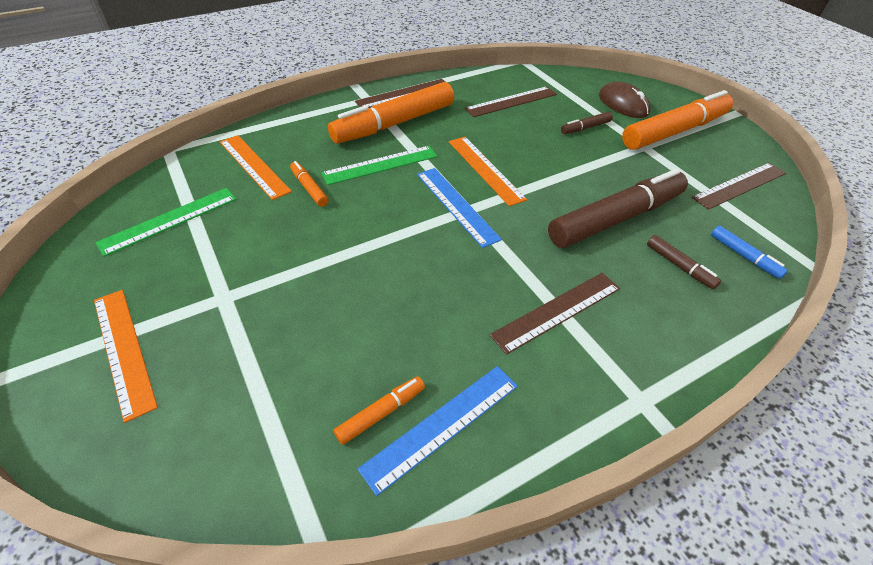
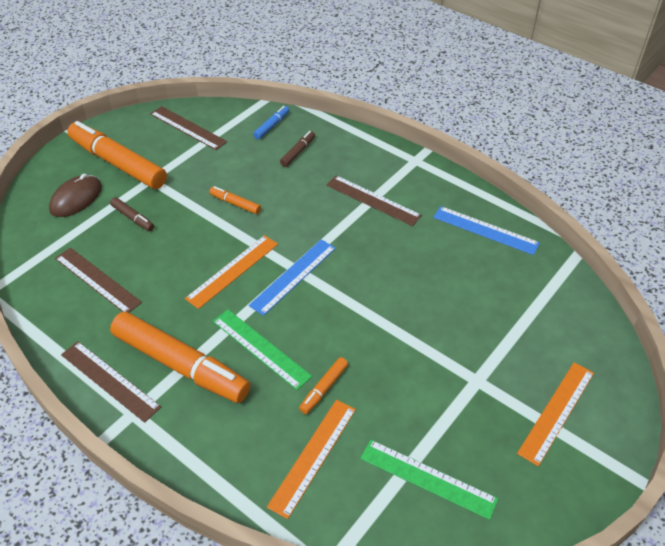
camera: 110 degrees left, 0 degrees up
orange marker [334,377,425,445] -> orange marker moved to [209,186,261,214]
brown marker [548,169,688,248] -> none

